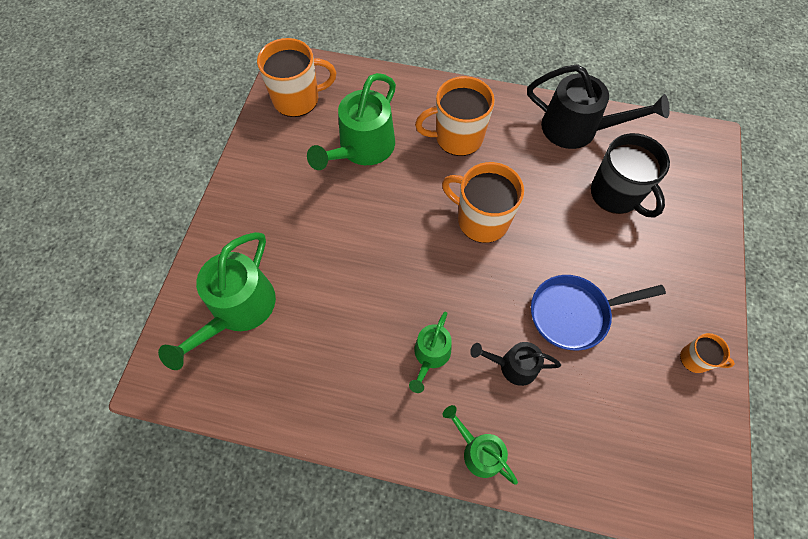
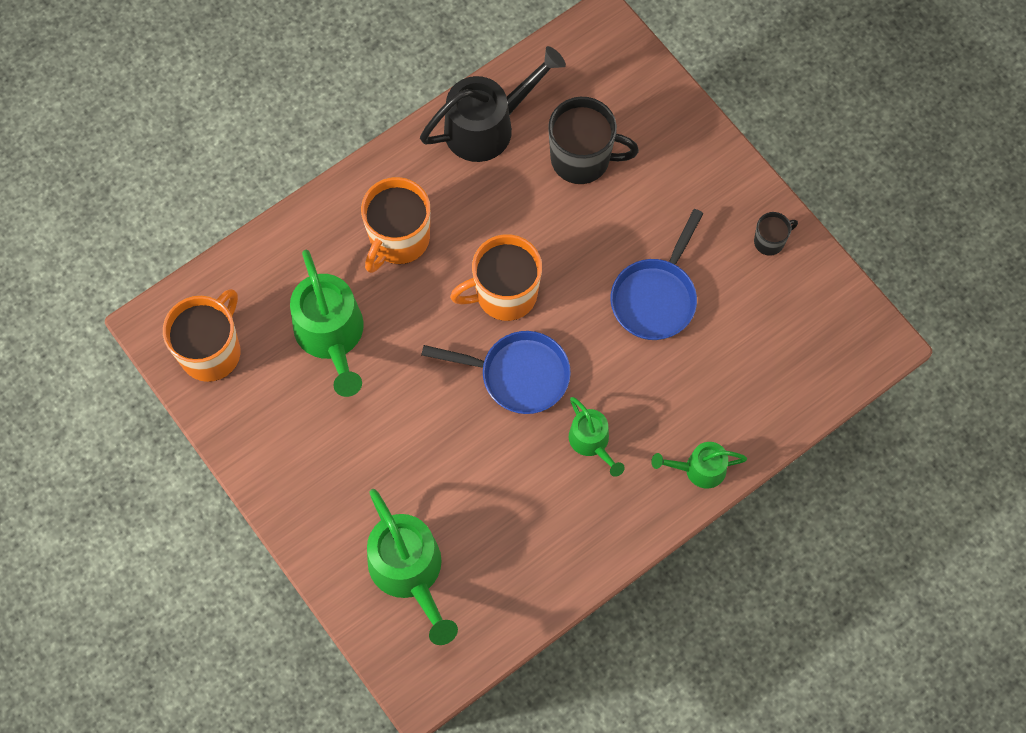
camera: 50 degrees left, 5 degrees up
black watering can [470,342,561,386] -> none
orange mug [680,333,735,373] -> black mug [754,212,798,256]
none -> blue pan [421,331,571,414]

